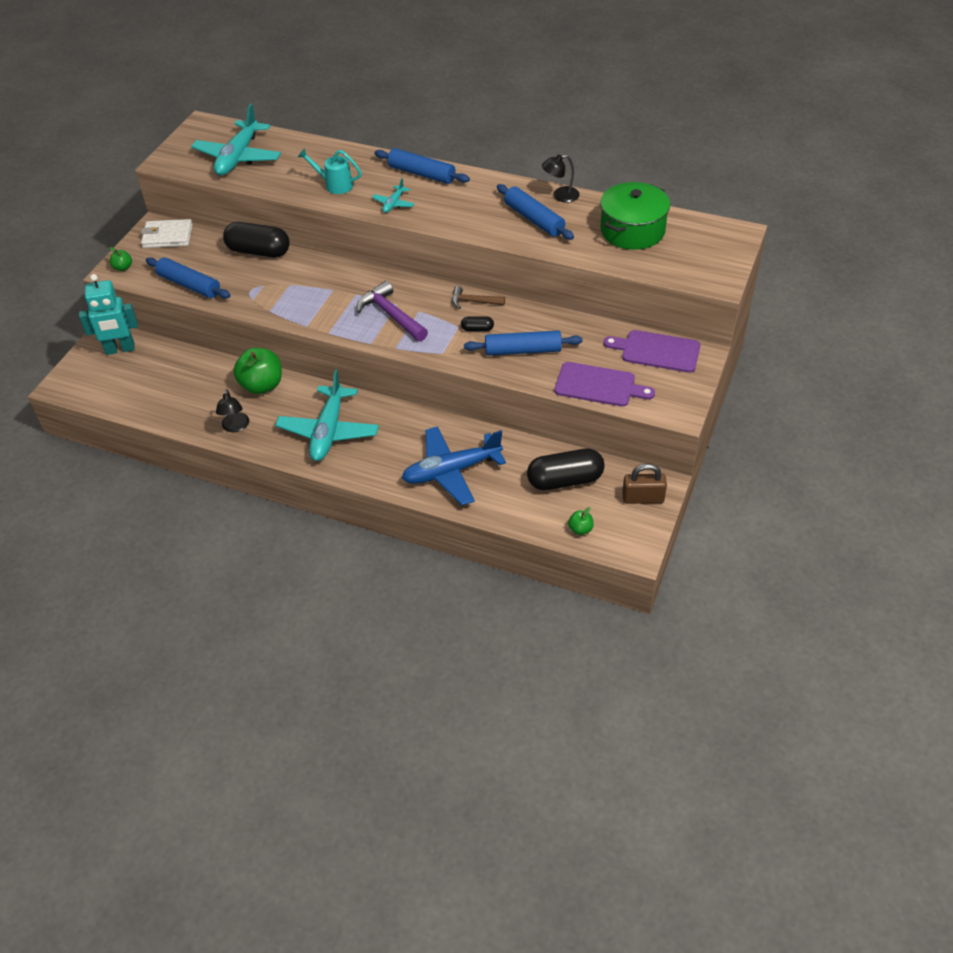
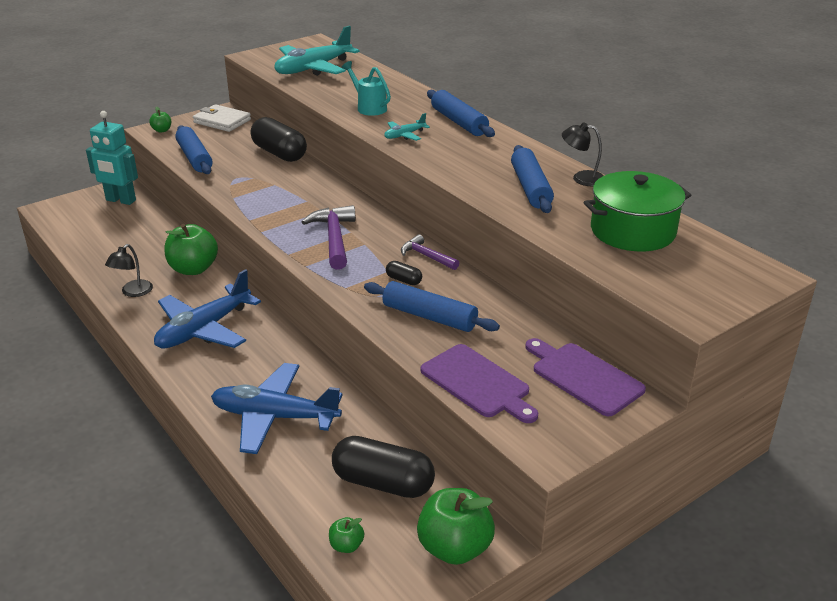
camera: 30 degrees right, 15 degrees down
turquoise plane [275,369,379,461] -> blue plane [154,269,261,348]
brown hammer [452,286,505,309] -> purple hammer [401,234,459,270]
brown padlock [622,463,667,504] -> green apple [417,488,495,565]

